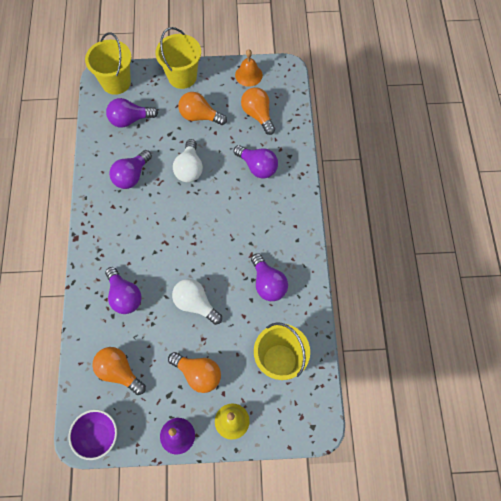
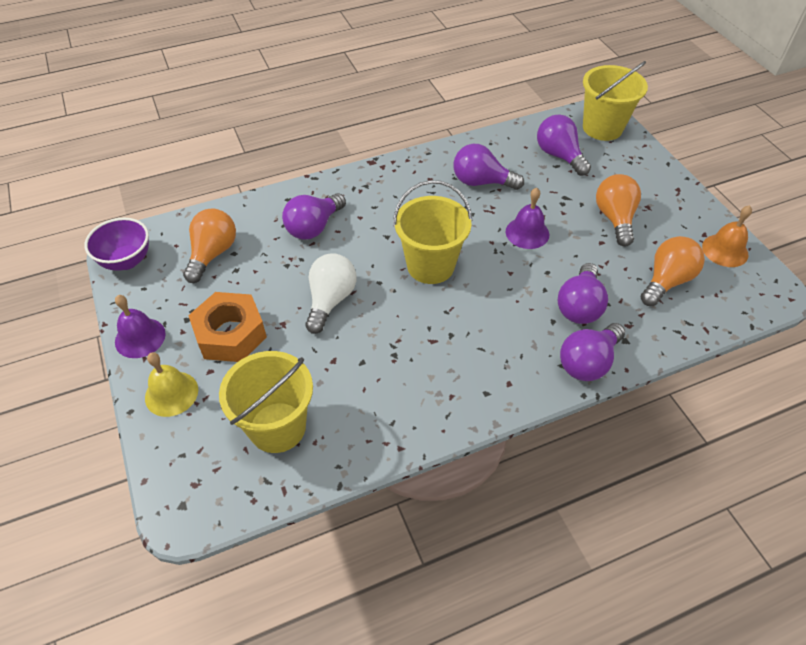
camera: 70 degrees right, 15 degrees down
yellow bucket [156,27,201,89] -> yellow bucket moved to [393,180,472,284]
orange light bulb [168,352,221,393] -> orange nut [188,292,267,362]
white light bulb [173,139,203,183] -> purple bell [506,188,549,249]
purple light bulb [251,253,288,301] -> purple light bulb moved to [560,323,625,381]

